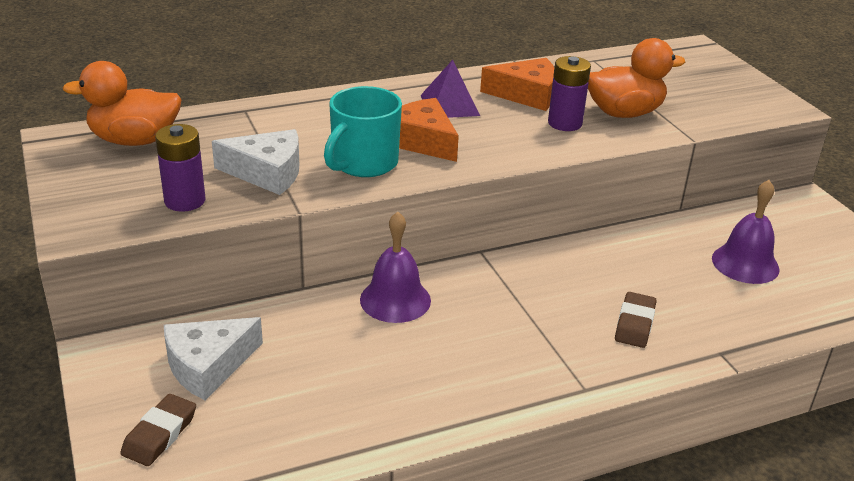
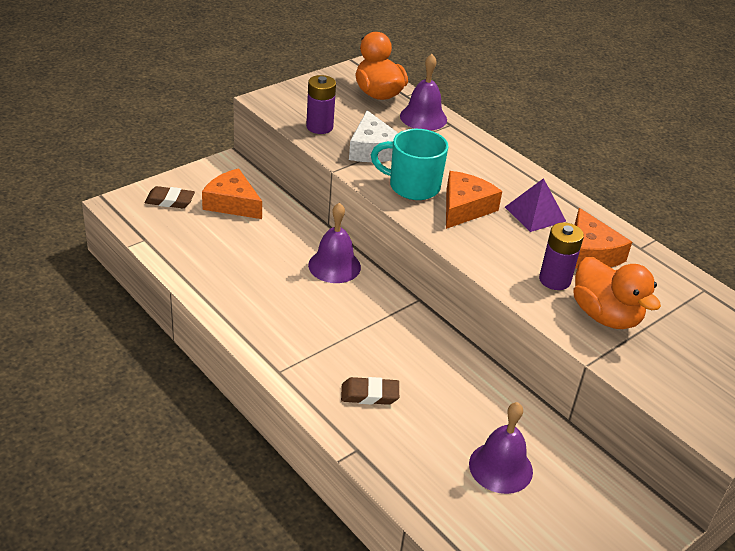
camera: 70 degrees right, 5 degrees up
white cheese [164,317,263,400] -> orange cheese [202,168,262,219]
none -> purple bell [400,54,447,131]

